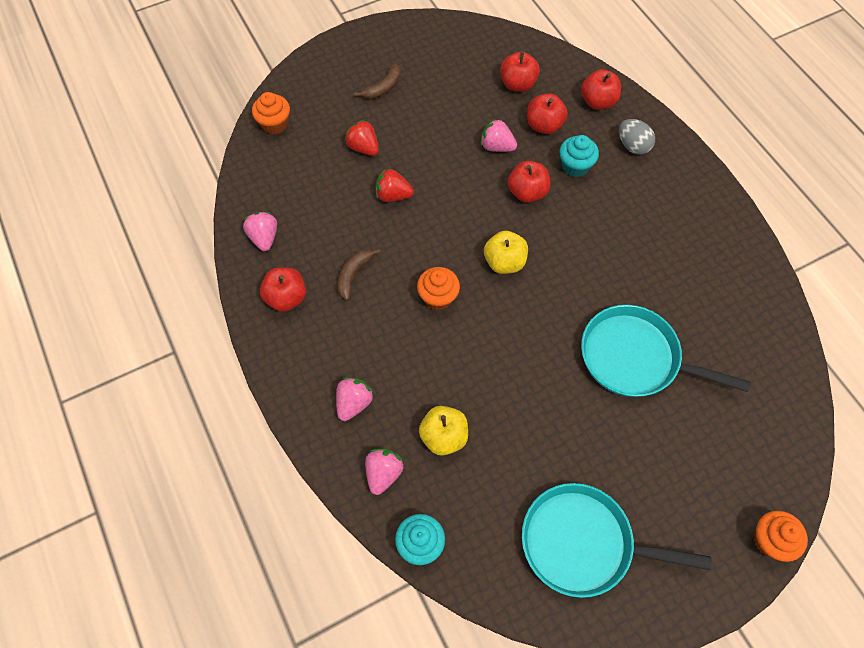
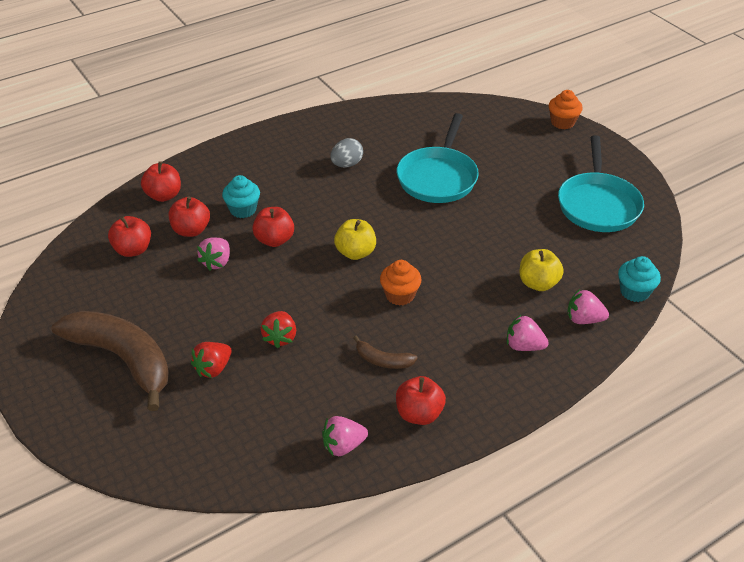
camera: 95 degrees left, 20 degrees down
orange cupcake [252,92,290,134] -> none
brown banana [354,63,401,99] -> brown banana [52,311,169,411], size x2.31
grey egg [619,119,655,155] -> grey egg moved to [330,138,363,167]

